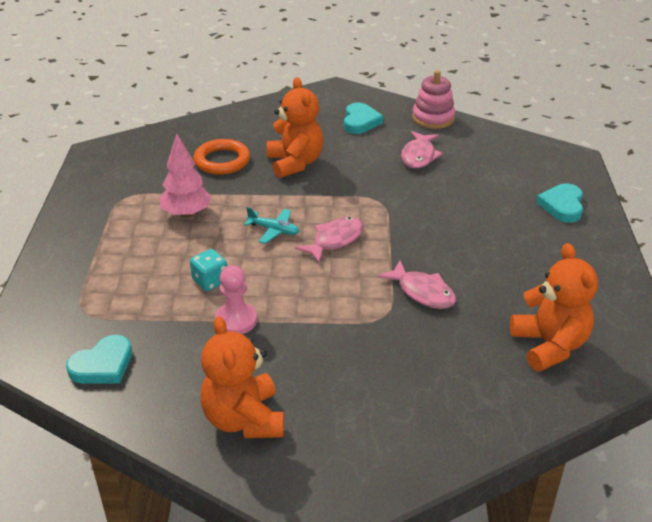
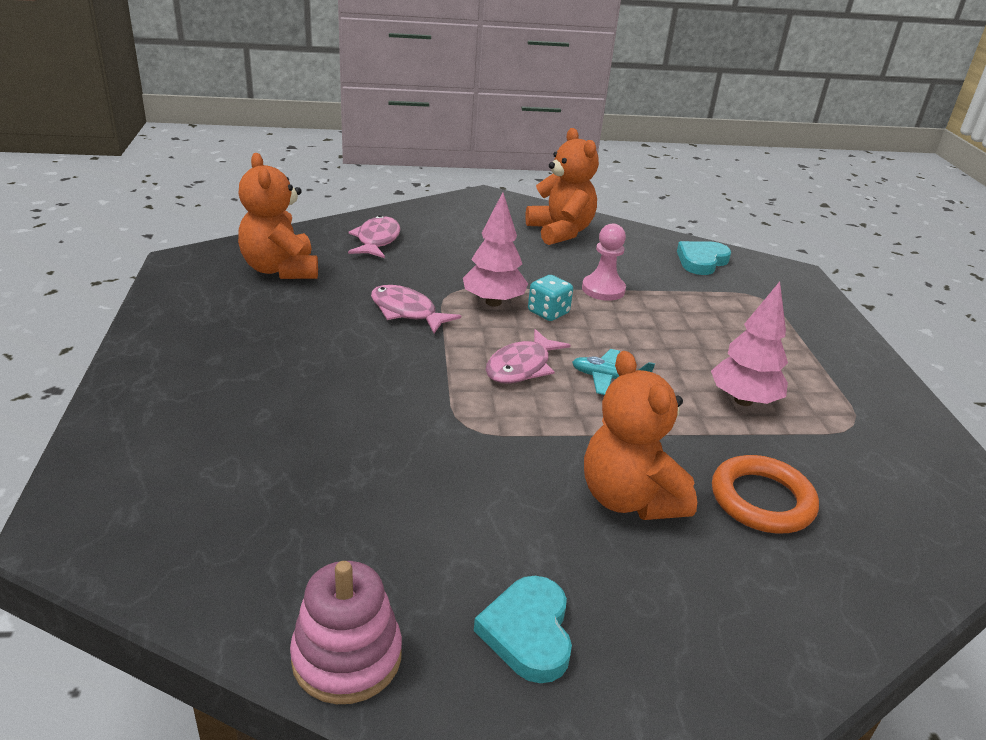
camera: 170 degrees right, 5 degrees down
turquoise dice [190,249,227,291] -> turquoise dice moved to [528,275,573,321]
pink fish [401,131,443,168] -> pink fish moved to [348,215,400,258]
turquoise heart [536,184,583,223] -> none
none -> pink tree [463,192,528,306]

